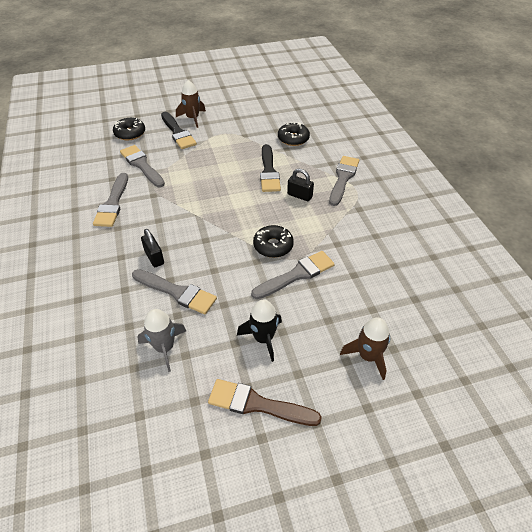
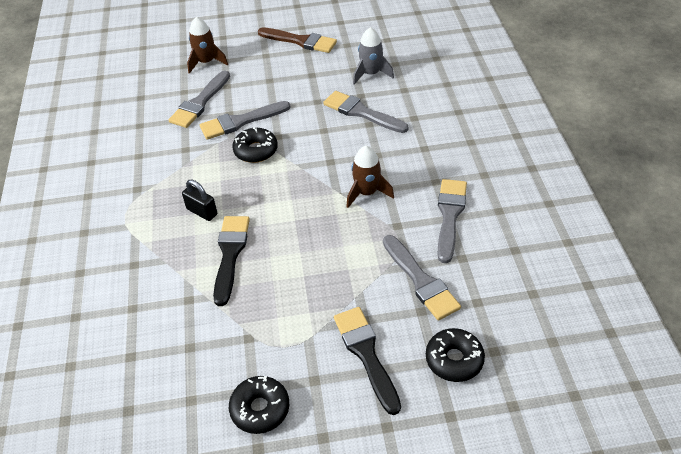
camera: 170 degrees left, 0 degrees up
black padlock [141,229,164,267] -> none
brown rocket [176,80,206,128] -> brown rocket moved to [346,146,394,208]
black rocket [237,300,282,362] -> none
black donut [278,122,310,146] -> black donut moved to [229,376,289,434]
grey brush [329,156,359,206] -> grey brush moved to [169,71,230,128]

